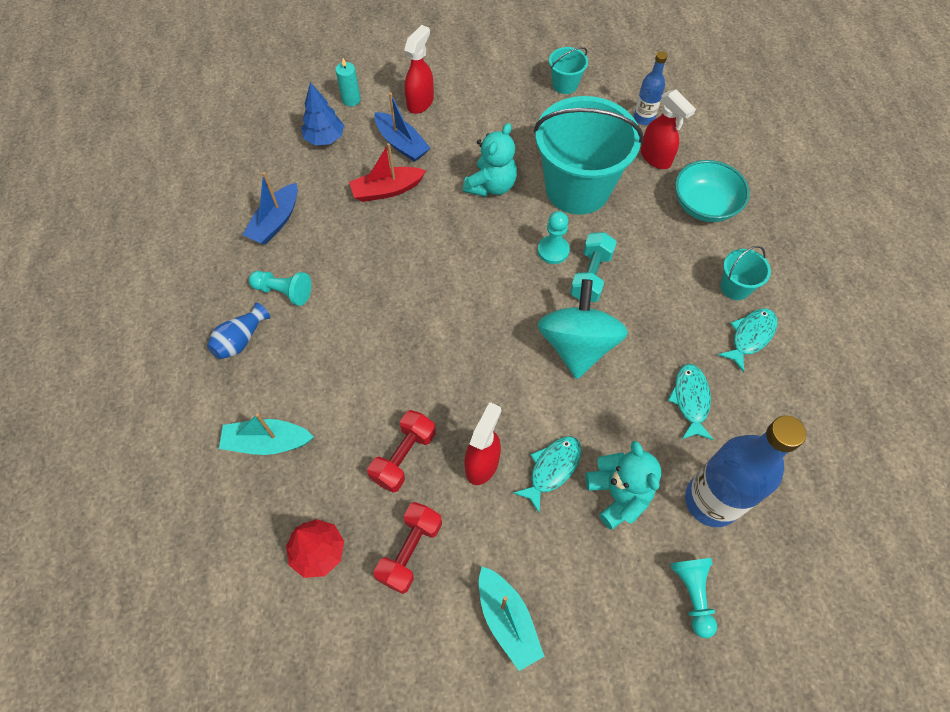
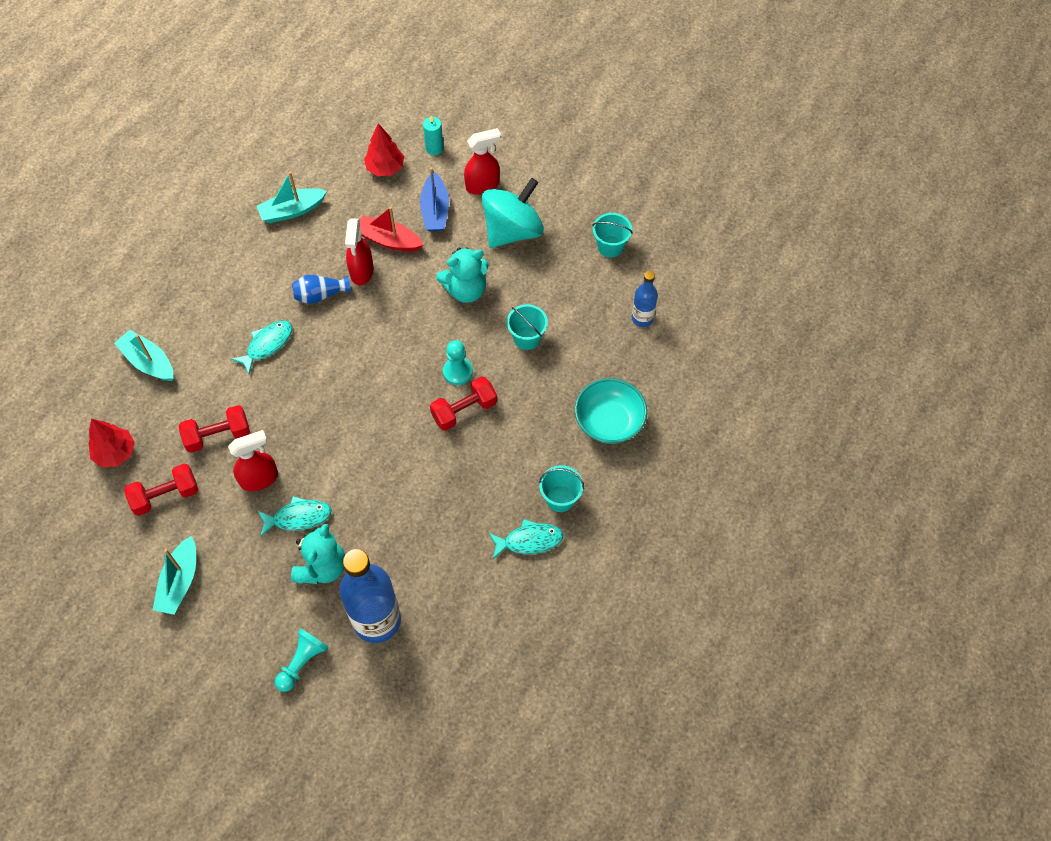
camera: 40 degrees right, 0 degrees up
blue vase [207,303,270,359] -> blue vase moved to [292,275,350,304]
blue boat [242,172,298,244] -> turquoise boat [257,172,327,223]
turquoise pawn [249,271,311,306] -> none
blue tree [301,82,344,145] -> red tree [364,123,404,176]
turquoise bucket [534,96,644,215] -> turquoise bucket [507,304,548,350], size x0.43
turquoise spinning top [537,279,628,379] -> turquoise spinning top moved to [482,178,544,248]
turquoise dumbbell [570,232,617,302] -> red dumbbell [430,376,497,431]
red spray bottle [641,89,696,169] -> red spray bottle moved to [345,218,374,285]
turquoise fish [668,364,714,440] -> turquoise fish moved to [231,321,292,374]

